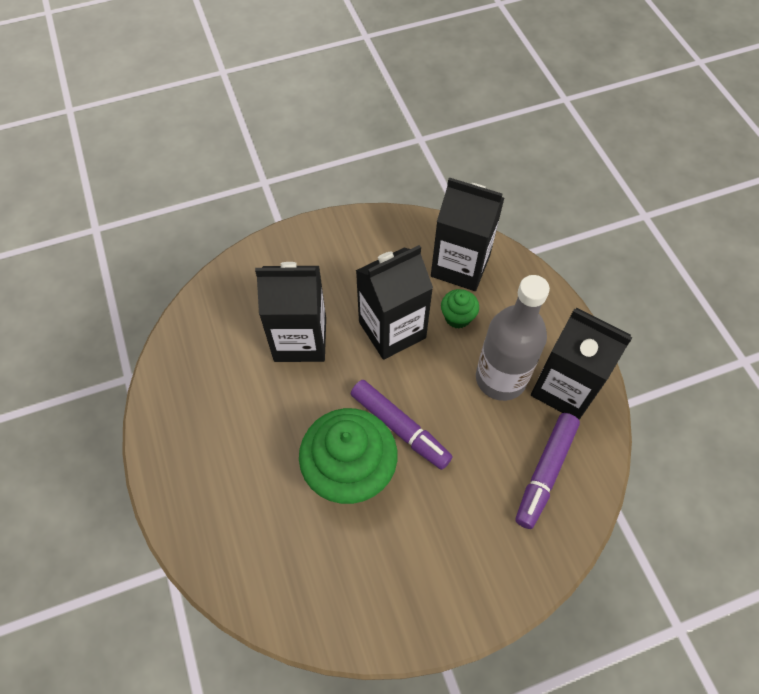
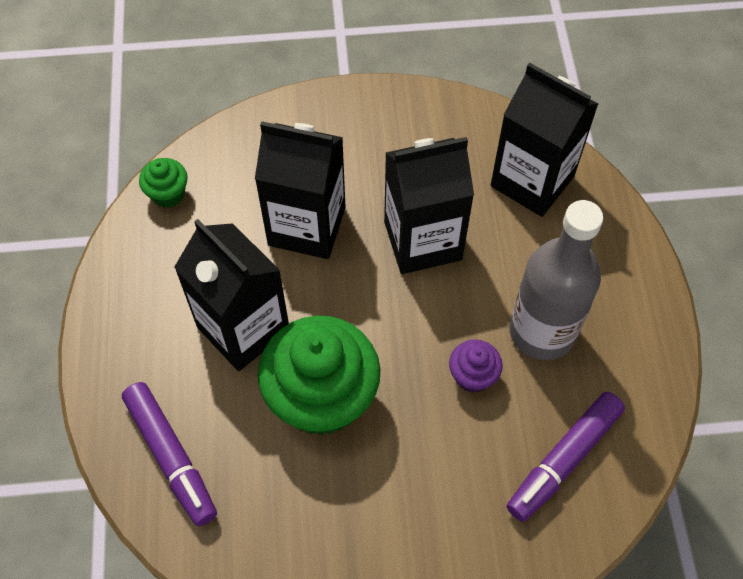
camera: 15 degrees right, 0 degrees up
purple marker [351,380,453,470] -> purple marker moved to [122,382,217,526]
green cupcake [441,289,479,328] -> green cupcake moved to [139,158,187,208]
black carton [531,308,632,420] -> black carton moved to [174,219,289,371]
none -> purple cupcake [449,340,503,393]

